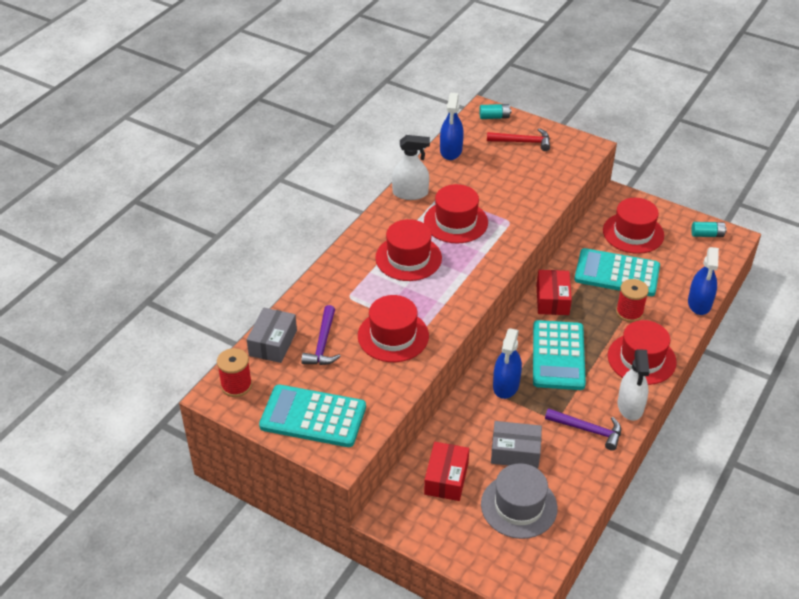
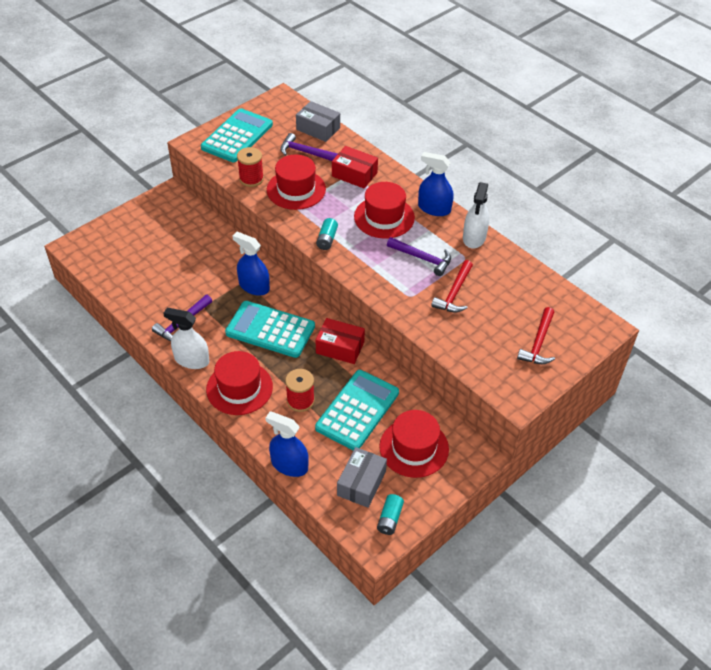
camera: 105 degrees right, 5 degrees up
red spool [217,348,252,397] -> red spool moved to [237,147,264,187]
red hat [424,184,488,244] -> purple hammer [387,237,451,276]
red box [424,442,469,501] -> red box moved to [332,146,378,189]
blue spray bottle [440,93,464,160] -> blue spray bottle moved to [418,152,454,216]
turquoise battery [479,104,511,119] -> turquoise battery moved to [316,218,338,250]
grey hat [481,463,558,539] -> none
grey box [491,421,542,469] -> grey box moved to [337,447,387,508]
none -> red hammer [431,260,473,312]

